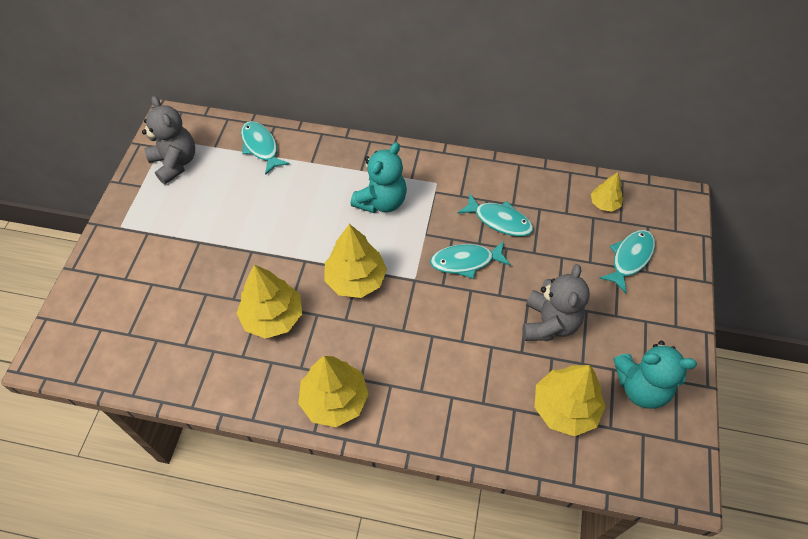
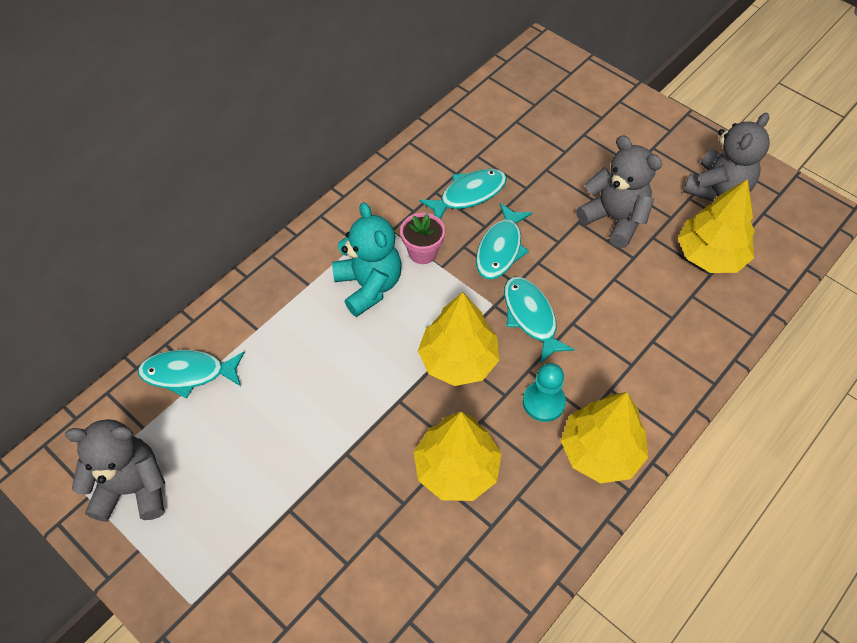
camera: 60 degrees left, 0 degrees up
yellow tree [591,172,623,212] -> none
turquoise fish [599,230,655,293] -> turquoise fish moved to [504,277,575,363]
turquoise teddy bear [614,341,697,409] -> grey teddy bear [683,112,770,202]
none -> pink flower pot [400,213,445,264]
none -> turquoise pawn [523,363,566,422]

